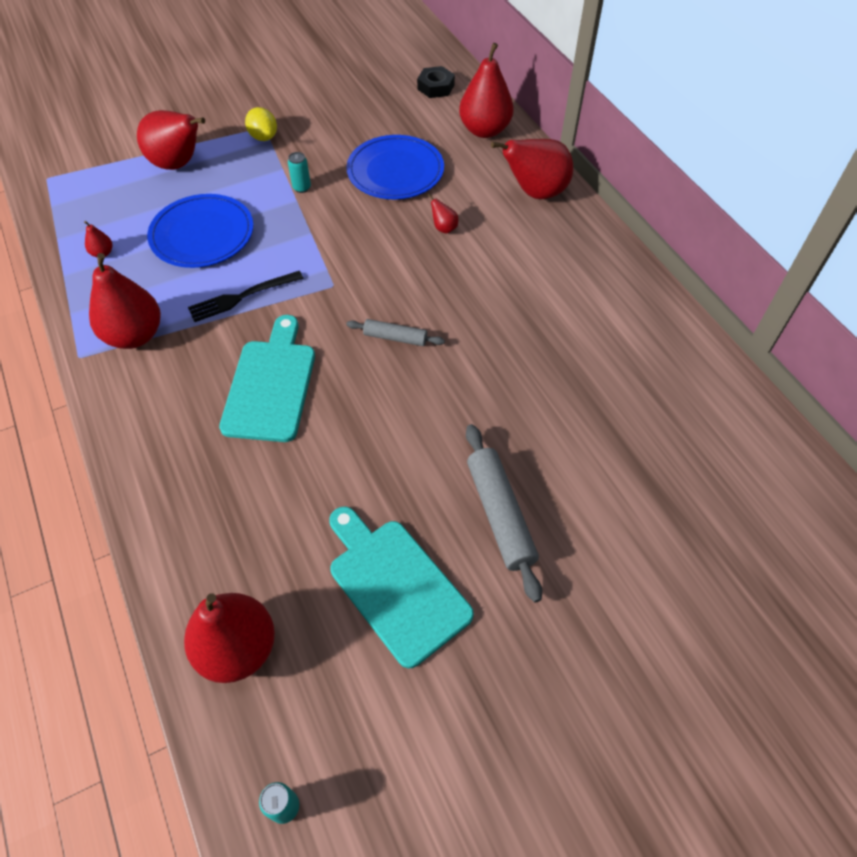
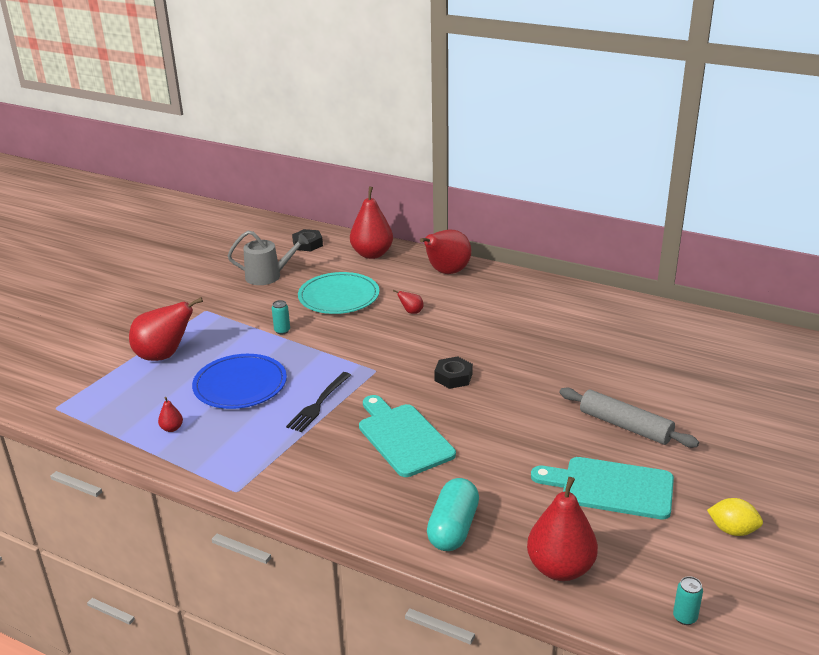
camera: 35 degrees left, 25 degrees down
red pear [89,253,161,349] -> none
yellow lemon [245,107,277,141] -> yellow lemon moved to [707,498,763,536]
blue plate [346,135,444,199] -> turquoise plate [298,272,379,314]
grey rolling pin [346,319,445,346] -> black nut [434,356,473,389]
none -> grey watering can [228,231,309,285]
none -> turquoise capsule [427,478,479,551]

